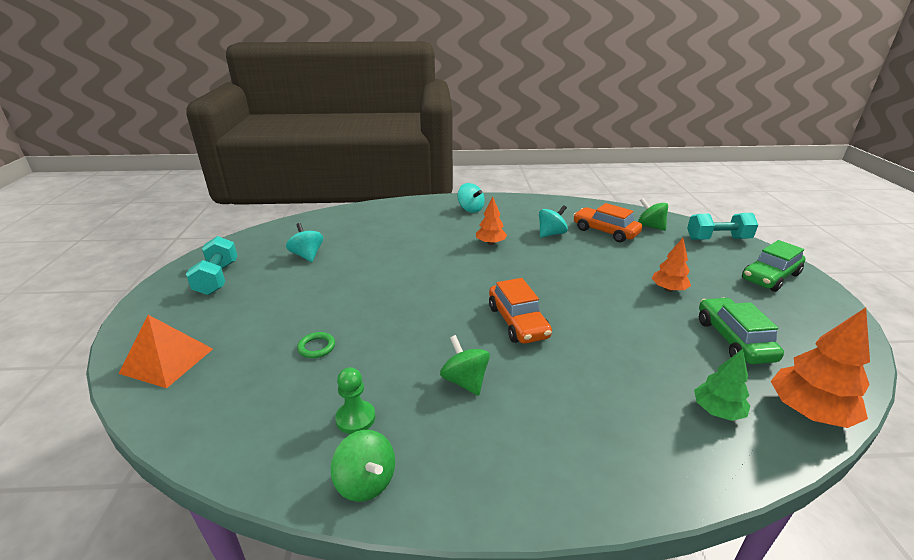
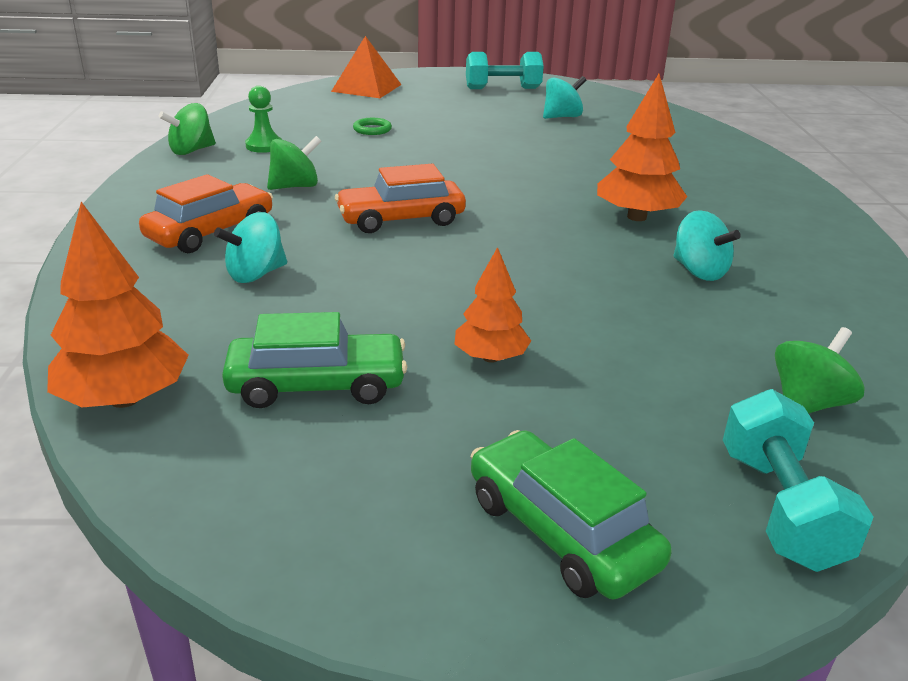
camera: 90 degrees right, 0 degrees up
turquoise spinning top [457,183,485,213] -> turquoise spinning top moved to [214,212,287,283]
orange tree [476,197,507,245] -> orange tree [597,74,687,221], size x1.58
orange car [573,203,642,242] -> orange car moved to [139,174,273,253]
green tree [694,349,750,421] -> none

